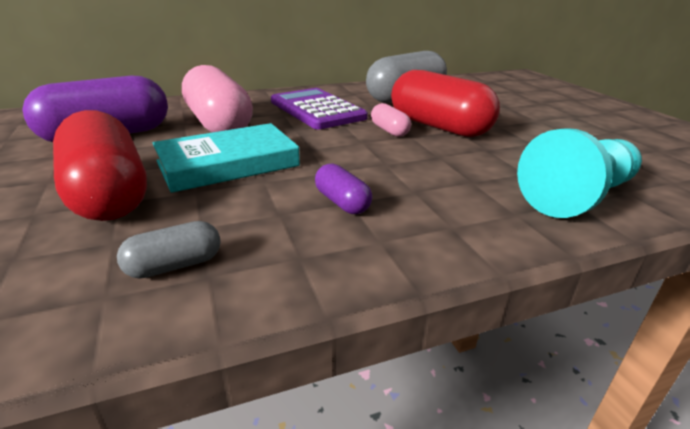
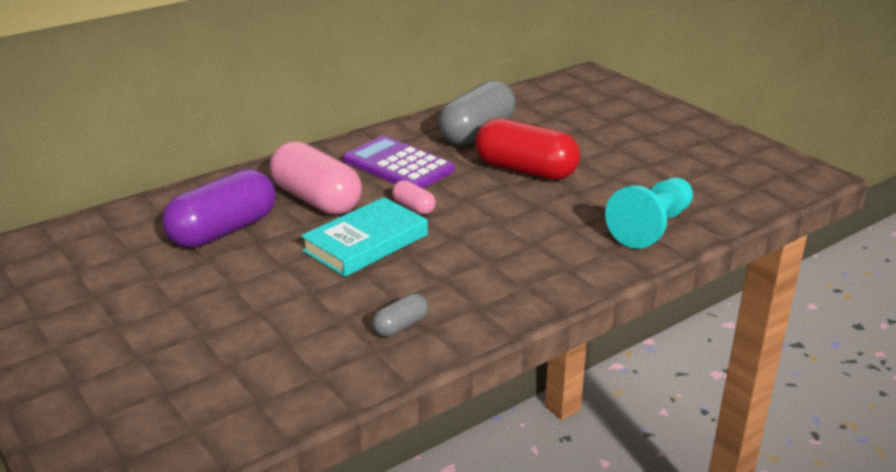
camera: 15 degrees left, 0 degrees up
red capsule [53,110,147,221] -> none
purple capsule [315,163,372,214] -> none
pink capsule [371,103,411,137] -> pink capsule moved to [392,180,436,215]

